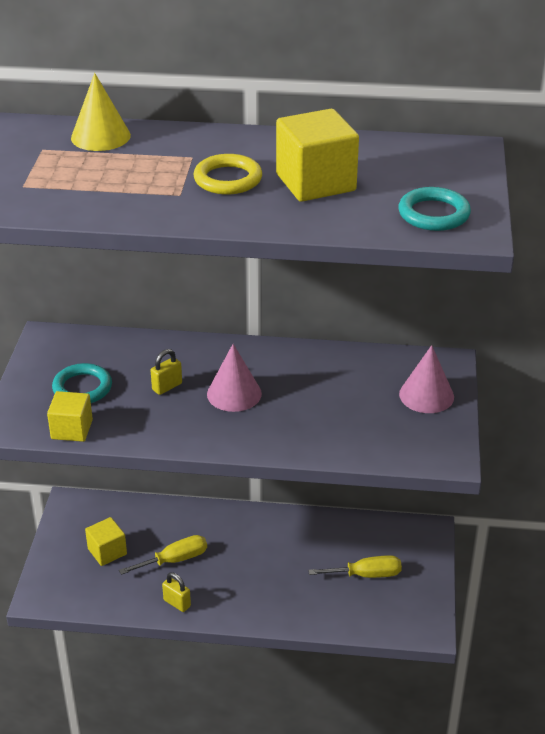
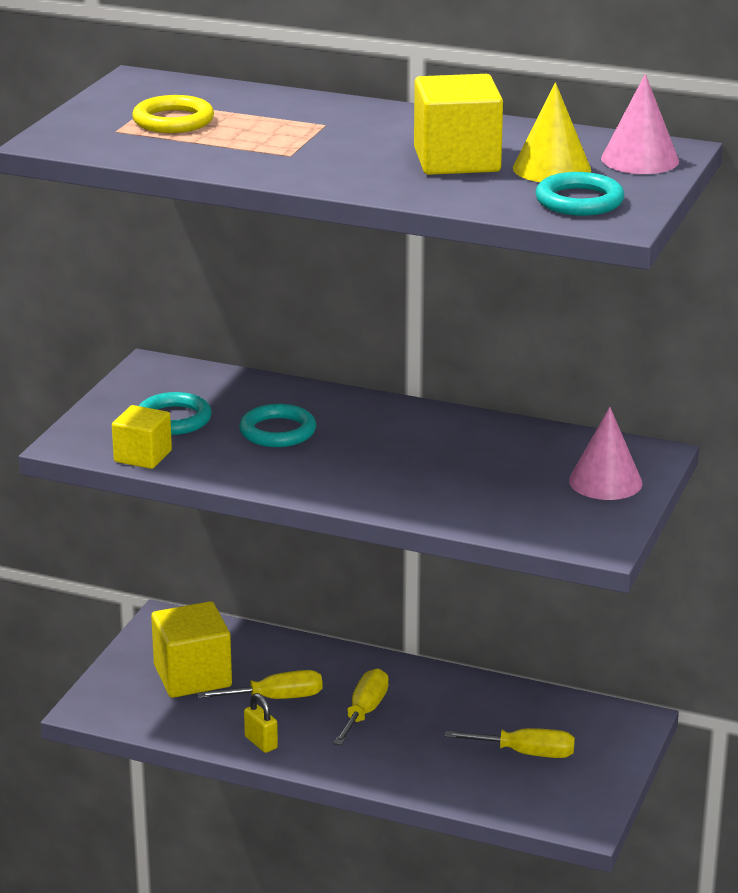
camera: 15 degrees right, 10 degrees down
yellow cone [71,73,131,151] -> yellow cone moved to [513,82,591,182]
yellow cube [85,517,127,566] -> yellow cube [151,601,232,698], size x1.61
yellow padlock [151,349,182,395] -> turquoise ring [239,404,316,447]
yellow ring [194,154,262,195] -> yellow ring moved to [132,95,214,133]
pink cone [207,344,262,412] -> pink cone moved to [601,74,679,174]
none -> yellow screwdriver [333,668,389,746]

